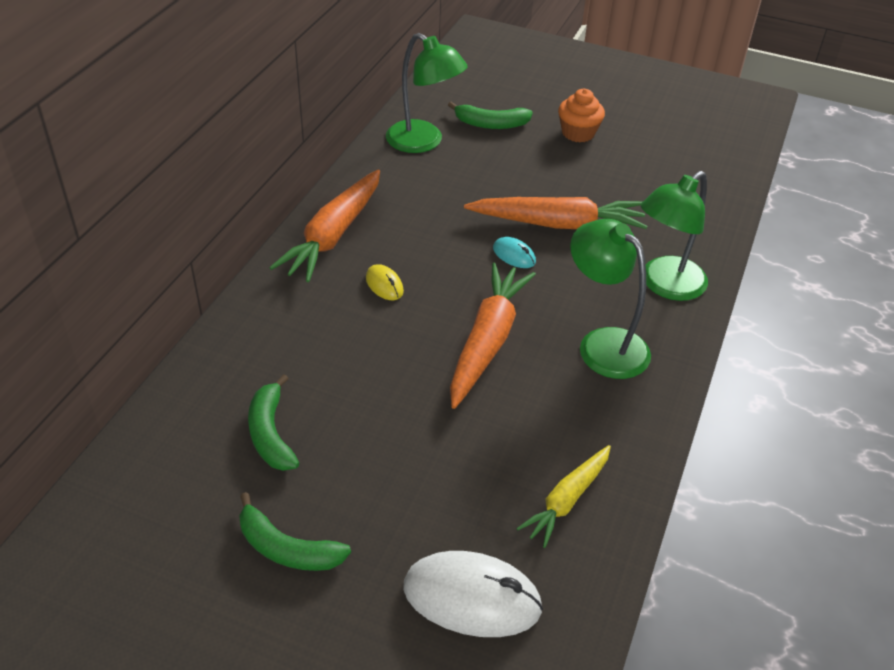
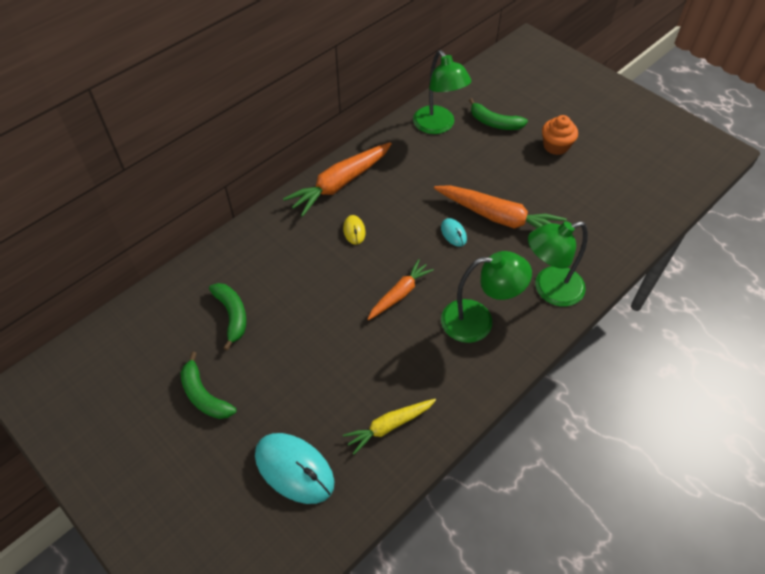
camera: 25 degrees right, 10 degrees up
green banana [248,374,299,471] -> green banana turned 150 degrees clockwise [209,283,247,350]
white mouse [403,551,543,637] -> turquoise mouse [255,433,334,504]
orange carrot [450,262,536,409] -> orange carrot [367,259,434,320], size x0.61
green lamp [570,219,651,379] -> green lamp turned 105 degrees clockwise [441,251,532,343]

